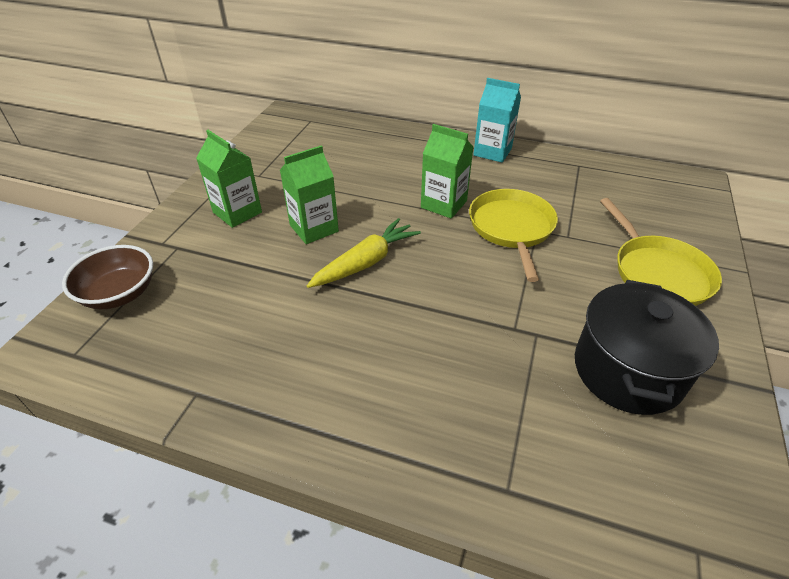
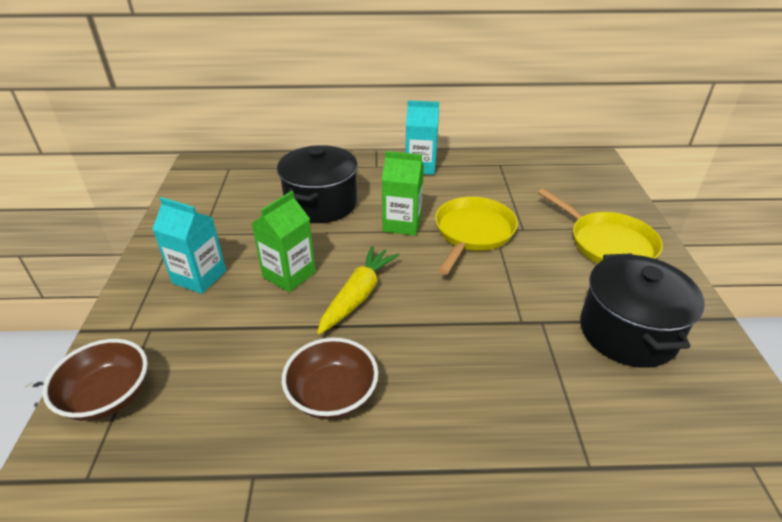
camera: 20 degrees left, 5 degrees down
green carton [196,130,262,228] -> turquoise carton [152,197,226,294]
yellow pan [469,189,558,282] -> yellow pan turned 45 degrees clockwise [435,197,518,275]
none -> black pot [277,145,358,223]
none -> brown bowl [282,338,378,419]

